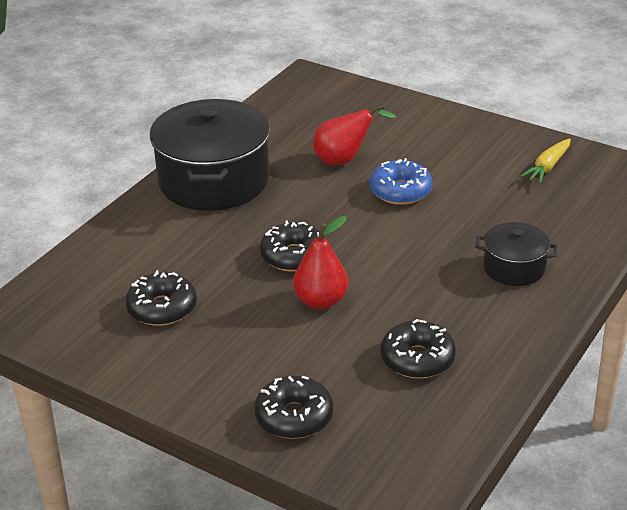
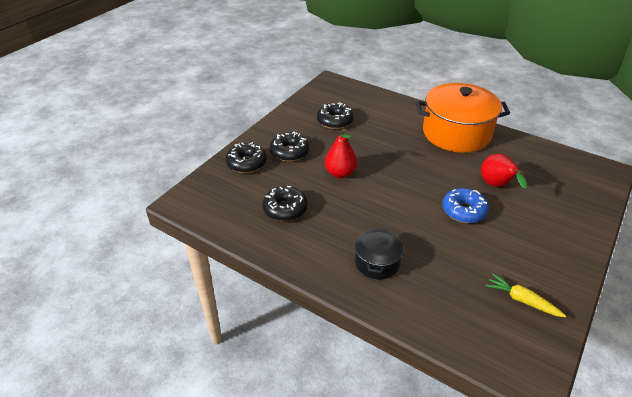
camera: 90 degrees right, 5 degrees up
black pot [150,99,270,211] -> orange pot [416,83,510,153]
black donut [260,220,325,272] -> black donut moved to [270,132,309,162]

